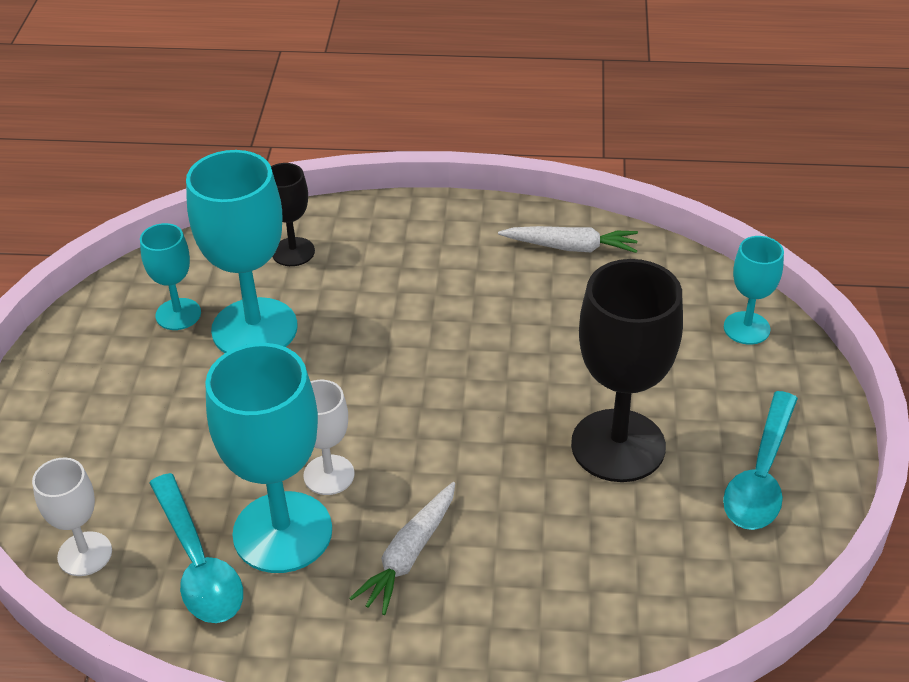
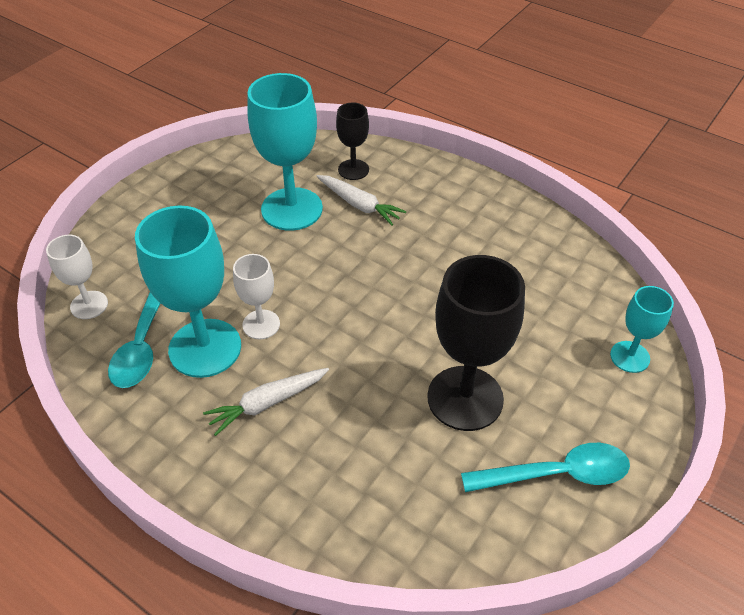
camera: 30 degrees right, 5 degrees up
turquoise goblet [140,223,201,330] -> none
white carrot [498,226,638,253] -> white carrot moved to [317,175,406,225]
turquoise spoon [723,391,798,530] -> turquoise spoon turned 150 degrees counterclockwise [461,443,630,492]

